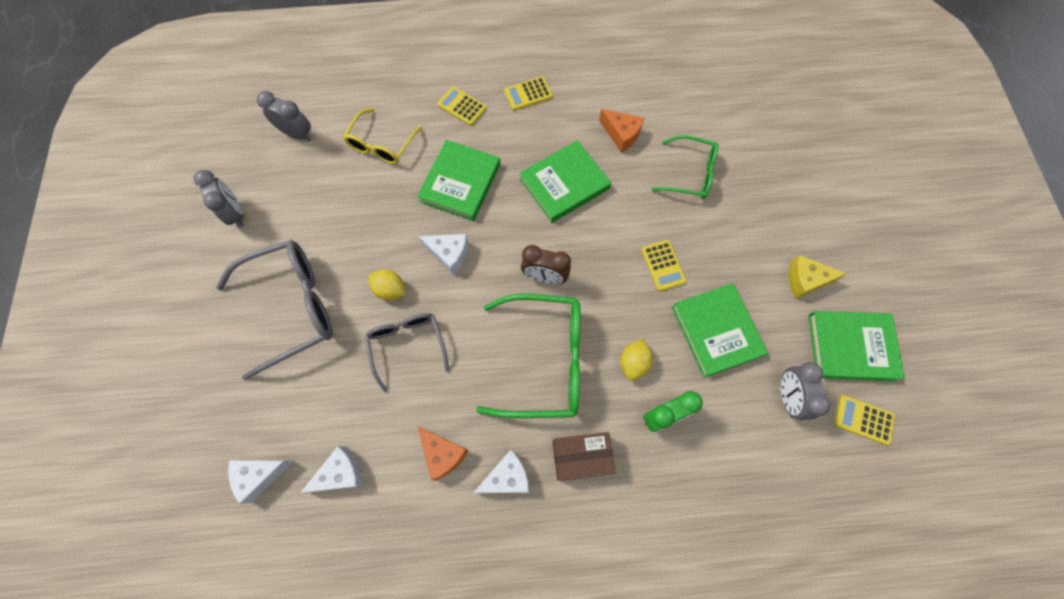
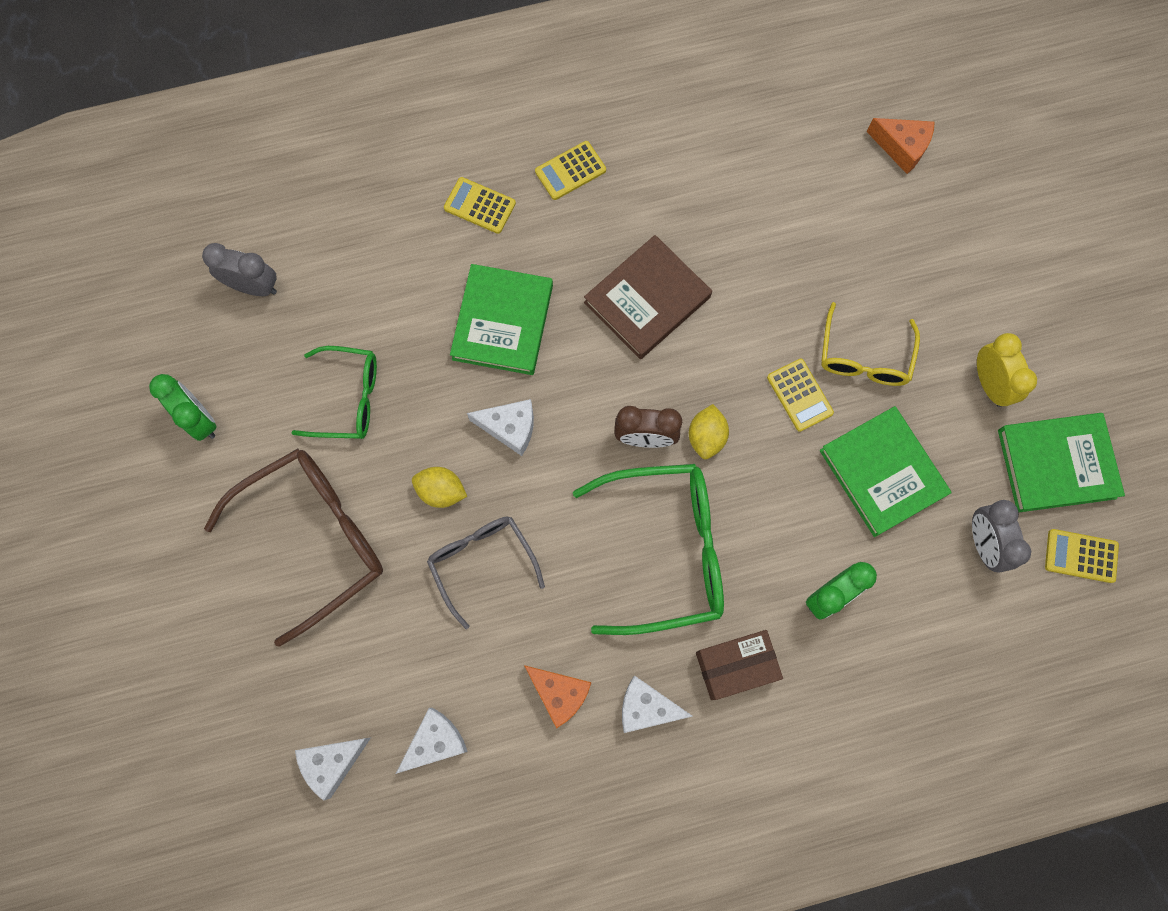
camera: 10 degrees left, 5 degrees up
grey clock [194,170,244,227] -> green clock [149,374,217,441]
grey glasses [216,240,333,381] -> brown glasses [204,449,383,647]
yellow glasses [343,108,422,164] -> yellow glasses moved to [821,302,920,386]
white cheese [473,450,529,493] -> white cheese turned 135 degrees counterclockwise [622,676,693,733]
green book [520,140,611,223] -> brown book [584,235,712,359]
orange cheese [599,109,644,153] -> orange cheese moved to [866,118,935,174]
yellow lemon [620,338,653,381] -> yellow lemon moved to [689,404,729,459]
green glasses [652,135,719,199] -> green glasses moved to [292,346,377,439]
yellow cheese [788,255,847,298] -> yellow clock [977,333,1037,407]

